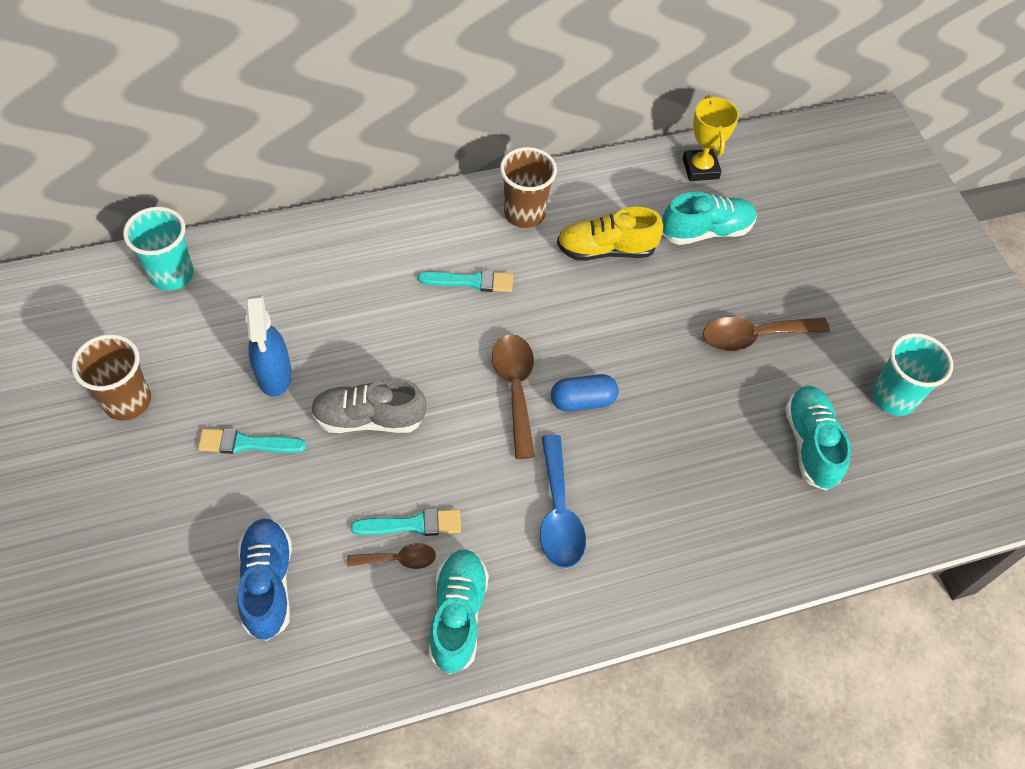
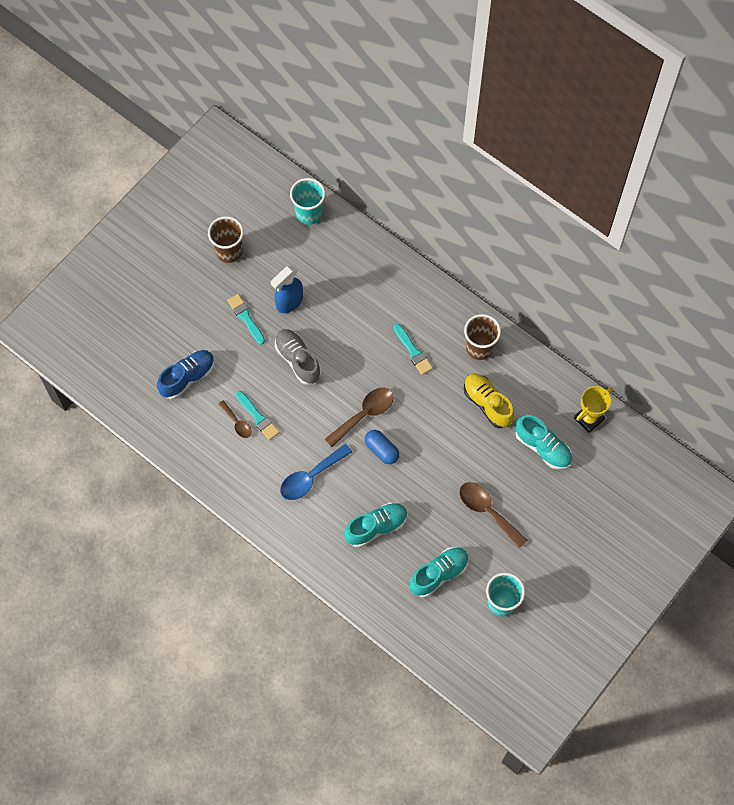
camera: 60 degrees right, 10 degrees up
turquoise shoe [429,549,489,674] -> turquoise shoe moved to [344,502,408,548]

